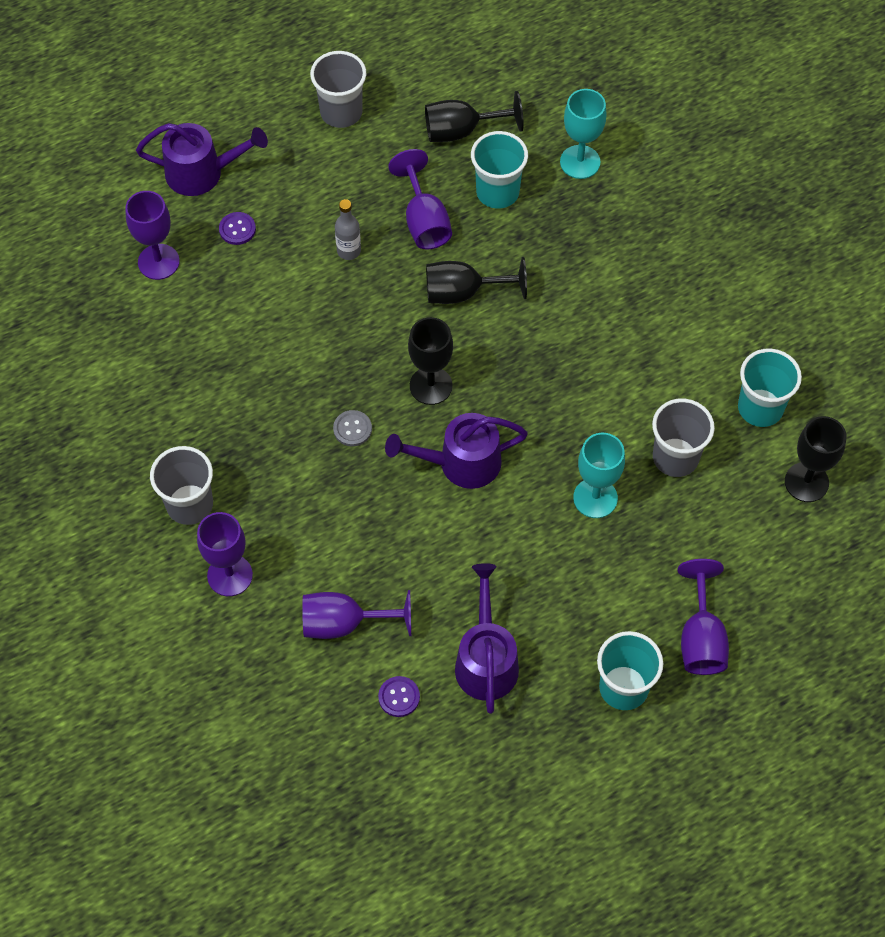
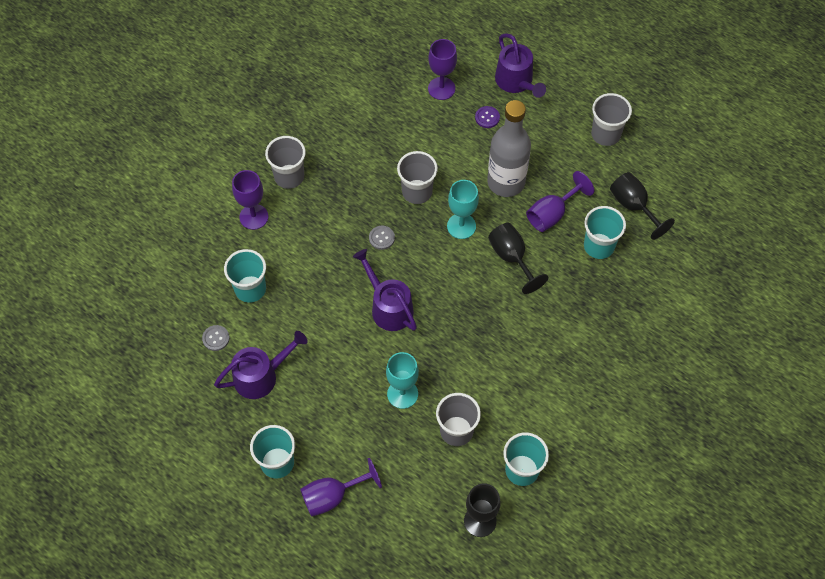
camera: 65 degrees right, 0 degrees up
purple goblet [302,590,411,639] -> turquoise cup [224,249,266,303]
grey bottle [335,199,361,260] -> grey bottle [487,100,531,197], size x2.28
purple button [378,676,420,717] -> grey button [202,325,230,351]
black goblet [408,317,453,405] -> none
turquoise goblet [560,89,607,179] -> turquoise goblet moved to [447,180,479,239]
none -> grey cup [397,151,438,204]

